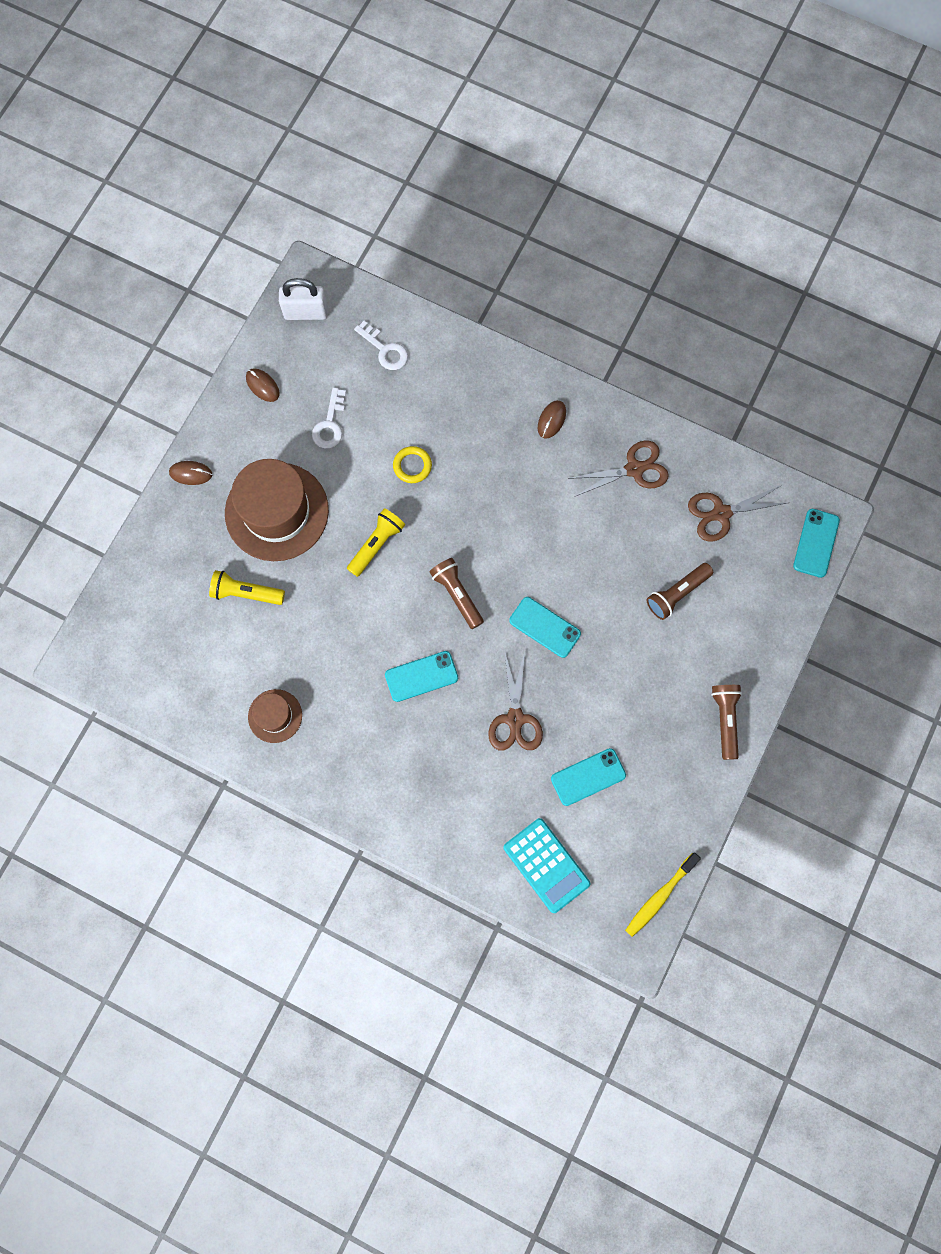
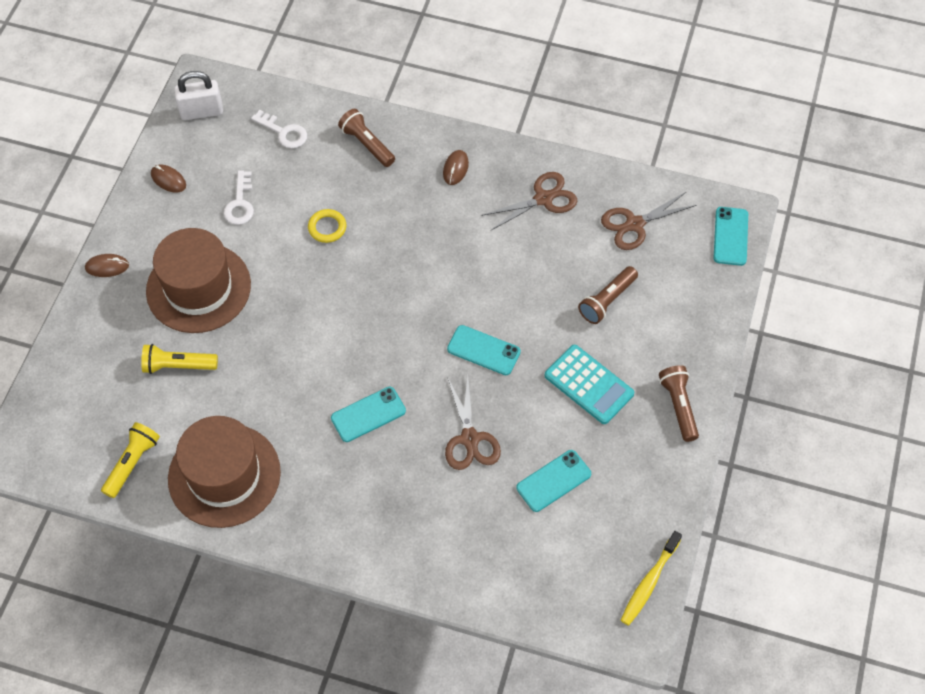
camera: 10 degrees left, 15 degrees down
brown hat [248,689,302,743] -> brown hat [168,416,281,528], size x2.00
yellow flashlight [347,508,405,577] -> yellow flashlight moved to [101,422,160,498]
brown flashlight [430,558,484,629] -> brown flashlight moved to [338,109,395,167]
turquoise calculator [503,818,591,913] -> turquoise calculator moved to [544,345,634,424]

